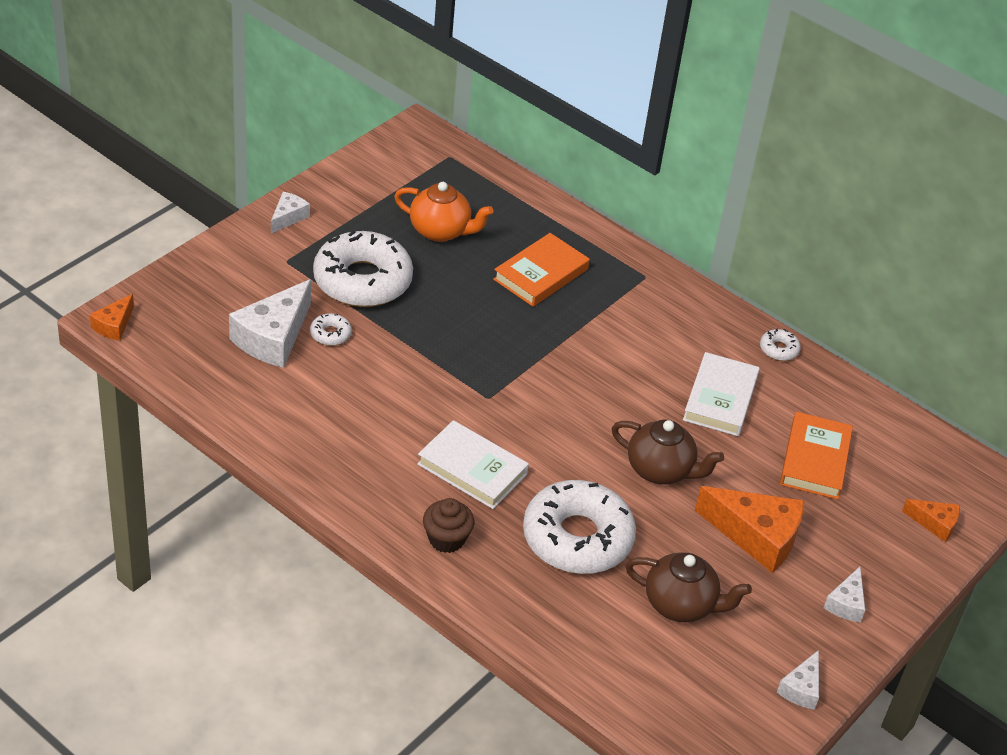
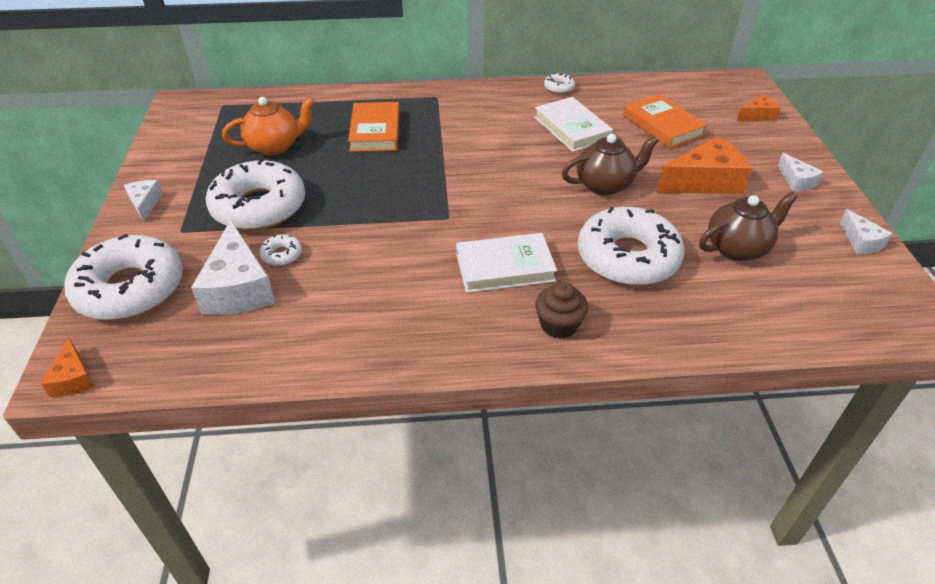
camera: 40 degrees left, 0 degrees up
none -> white donut [65,234,183,320]

